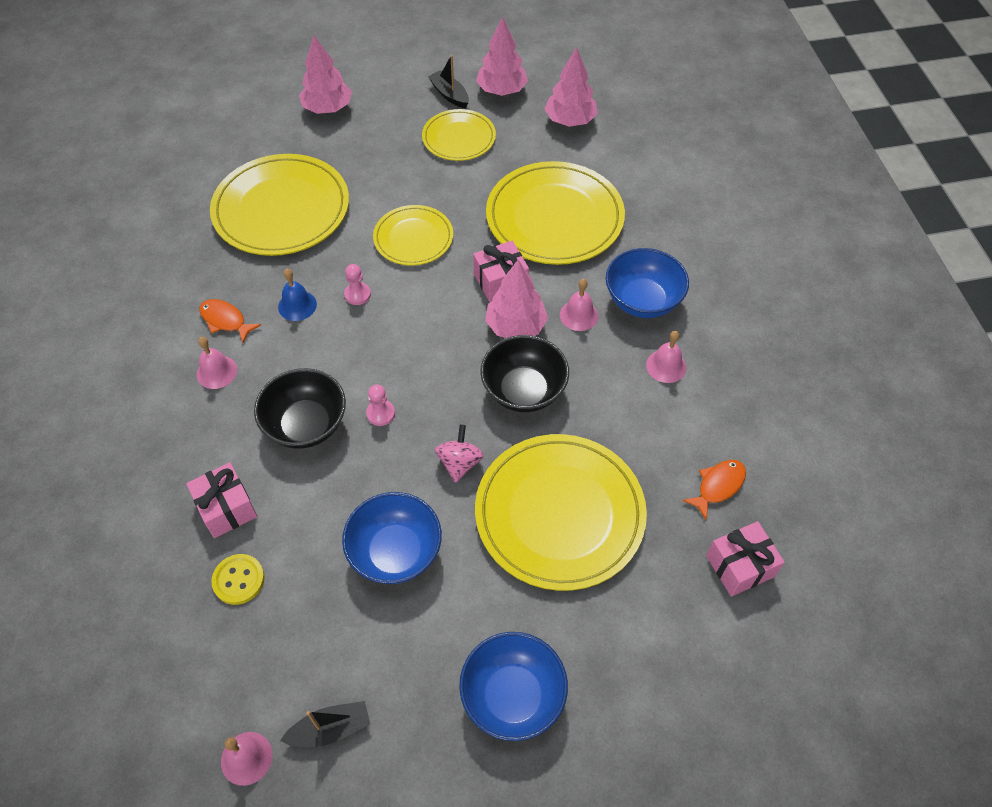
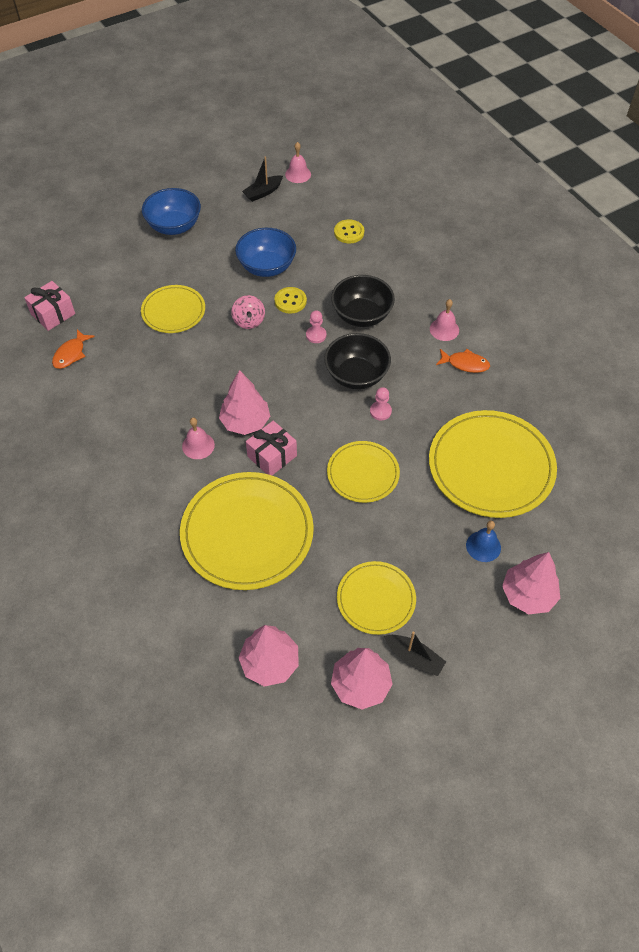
camera: 160 degrees right, 0 degrees up
pink gift [186,462,257,538] -> none
blue bell [278,269,317,321] -> blue bell moved to [466,521,501,562]
yellow plate [475,434,647,591] -> yellow plate [141,285,205,333], size x0.57
black bowl [480,335,569,412] -> black bowl moved to [324,333,391,389]
blue bowl [606,248,689,318] -> none
pink bell [646,331,686,383] -> none
none -> yellow button [274,287,307,314]

